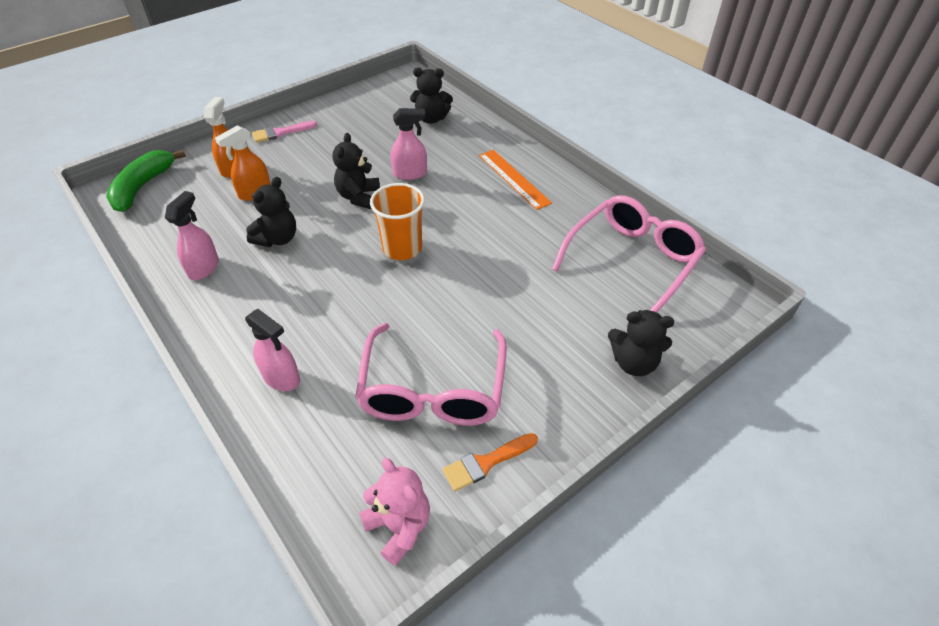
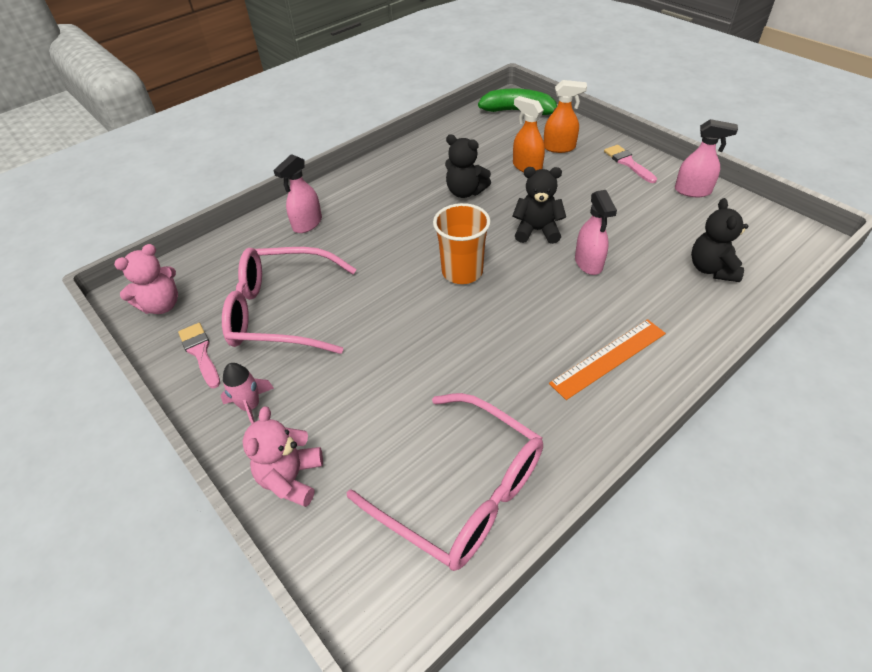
camera: 90 degrees right, 0 degrees up
pink spray bottle [165,191,219,280] -> pink spray bottle moved to [675,119,738,197]
orange brush [442,433,538,492] -> pink brush [178,323,220,388]
black teddy bear [608,310,674,376] -> pink teddy bear [242,407,323,507]
none -> pink rocket [221,363,274,424]

